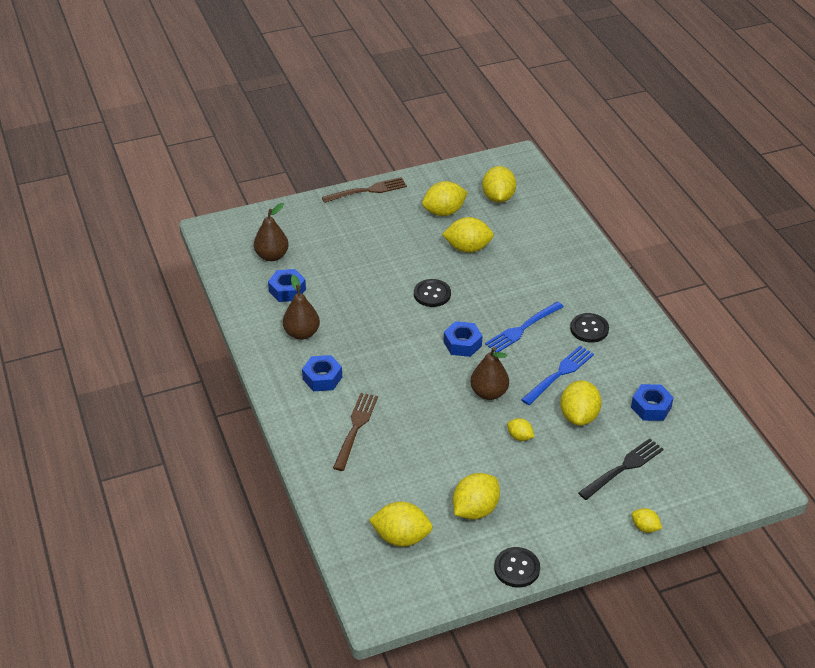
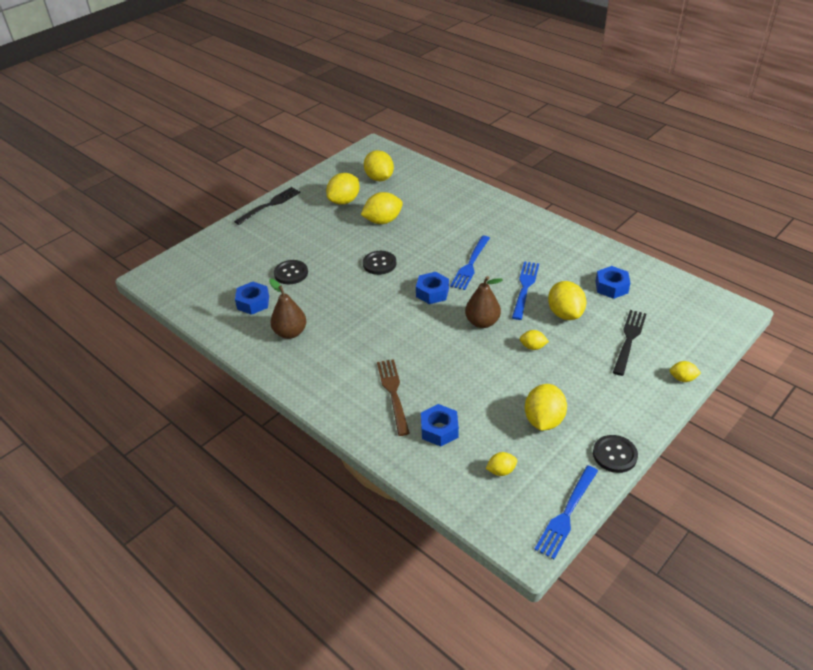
camera: 25 degrees left, 0 degrees up
brown pear [254,203,289,261] -> none
blue nut [302,355,342,391] -> blue nut moved to [421,404,459,447]
brown fork [322,177,407,203] -> black fork [234,187,301,225]
yellow lemon [369,502,433,547] -> yellow lemon [486,452,517,476], size x0.53
black button [570,313,609,343] -> black button moved to [274,260,308,284]
none -> blue fork [534,466,598,559]

